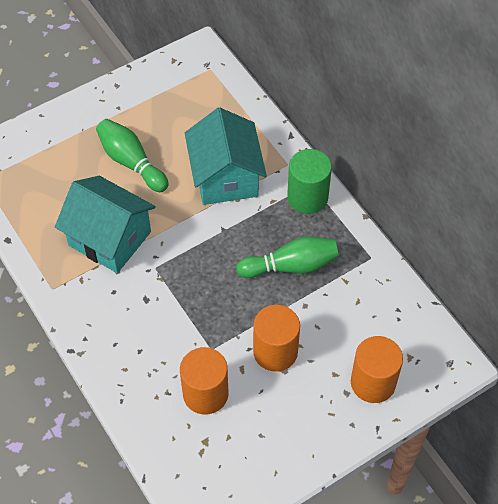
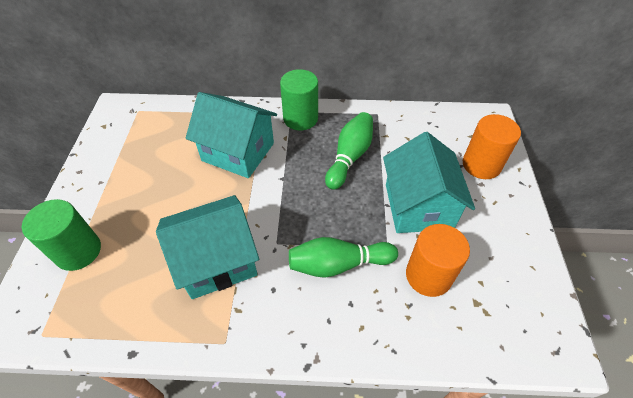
camera: 55 degrees left, 5 degrees down
green bowling pin [96,119,169,192] -> green bowling pin moved to [289,237,398,278]
orange cylinder [253,305,300,372] -> turquoise house [383,132,475,233]
none -> green cylinder [22,199,101,271]

